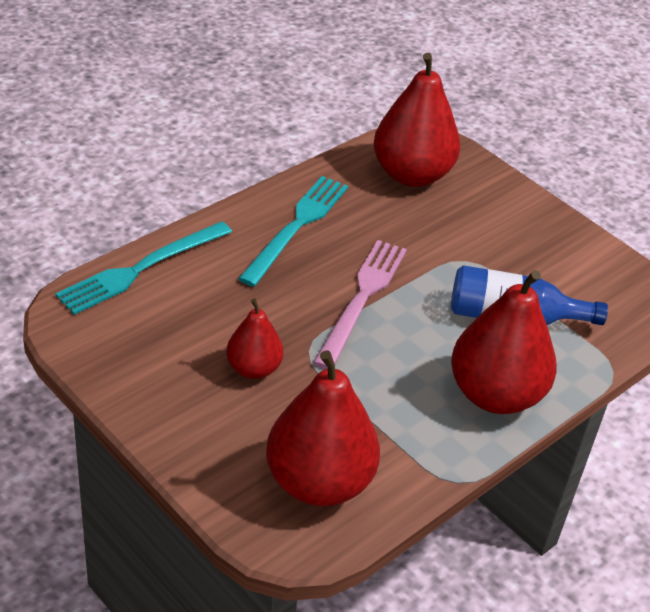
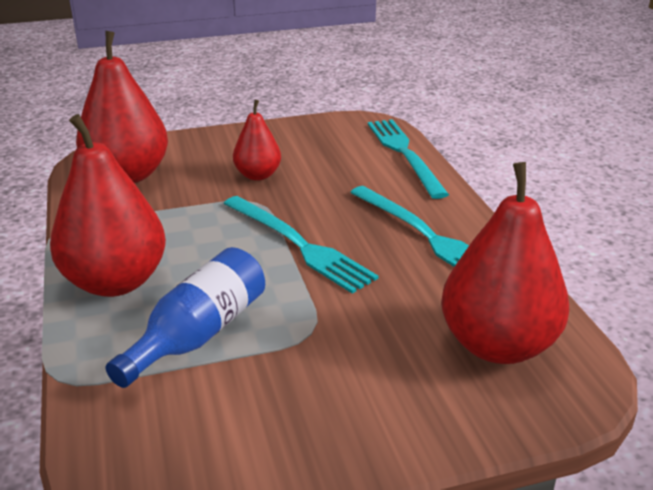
camera: 120 degrees right, 10 degrees down
pink fork [313,240,407,369] -> turquoise fork [224,196,379,294]

